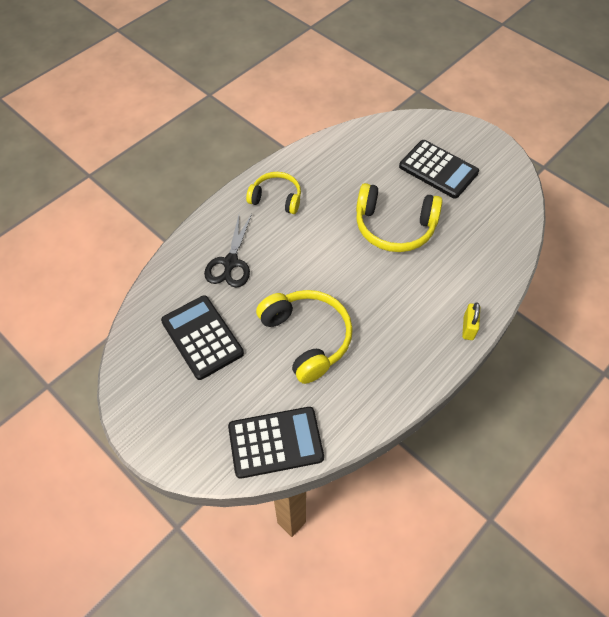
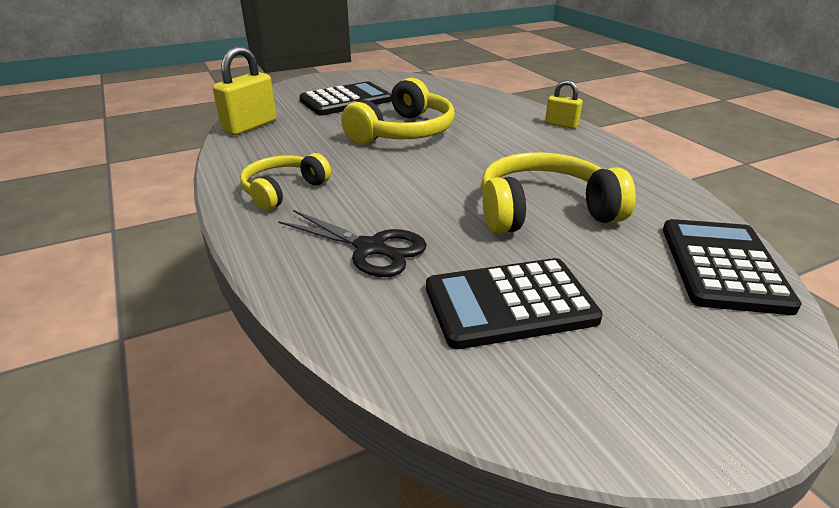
camera: 70 degrees left, 25 degrees down
none -> yellow padlock [213,46,277,135]

